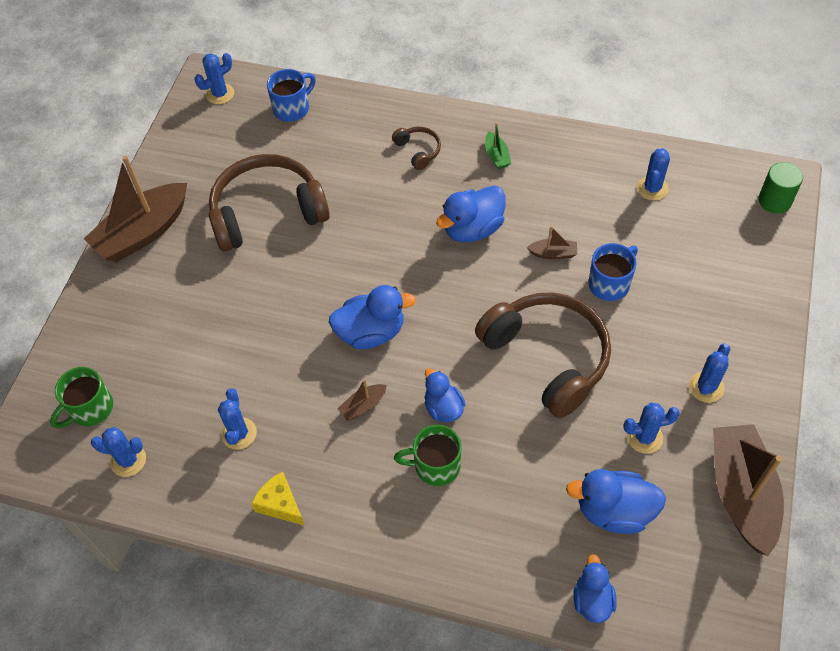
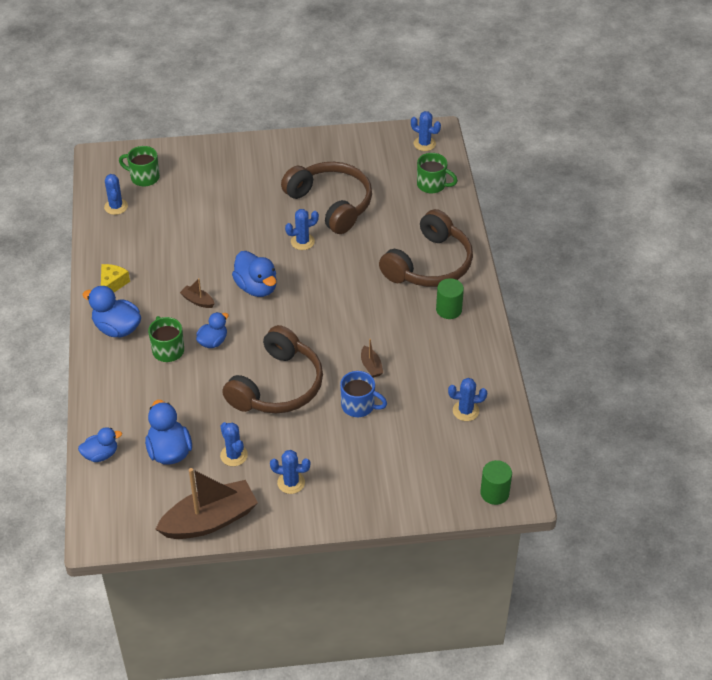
camera: 65 degrees right, 10 degrees down
brown boat [84,156,187,262] -> none
blue cactus [218,388,257,450] -> blue cactus moved to [285,209,319,250]
blue mug [267,69,316,122] -> green mug [417,153,458,194]
brown headphones [392,127,441,170] -> brown headphones [379,209,473,287], size x2.31
blue duck [436,186,506,243] -> blue duck moved to [82,286,141,338]
green boat [485,122,511,169] -> green cylinder [436,278,464,319]

